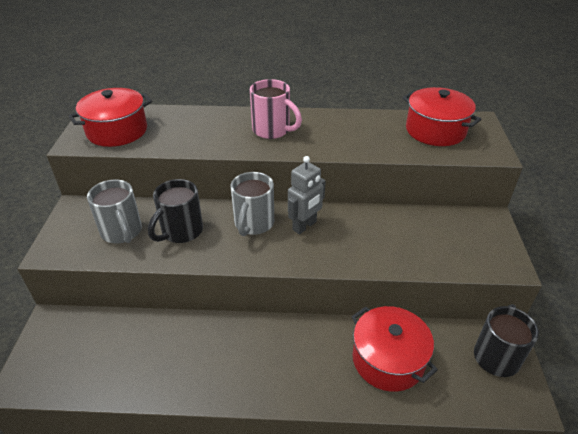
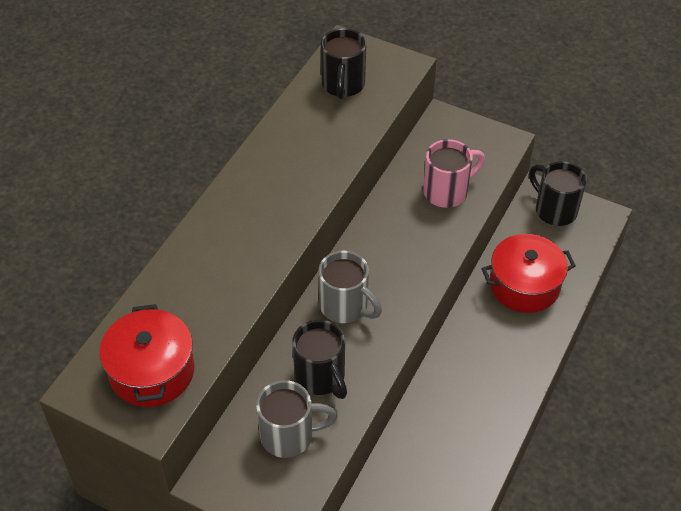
camera: 65 degrees left, 10 degrees up
pink mug [250,79,302,139] -> pink mug moved to [423,139,485,208]
grey robot [288,156,326,234] -> none
red pot [403,87,481,146] -> black mug [321,28,366,99]

